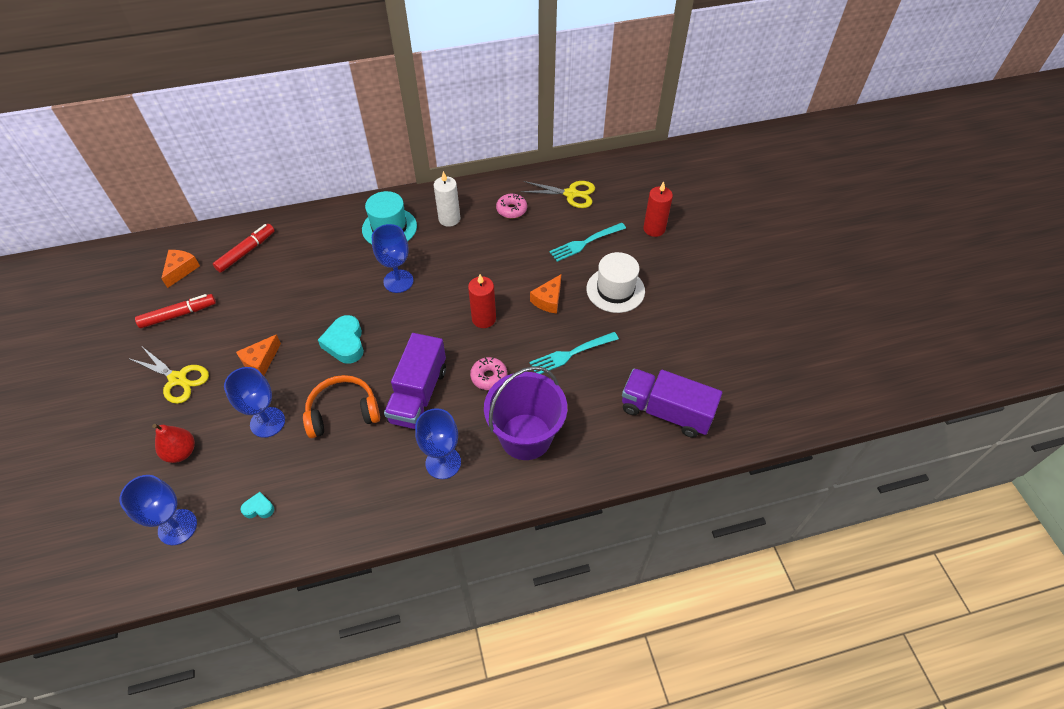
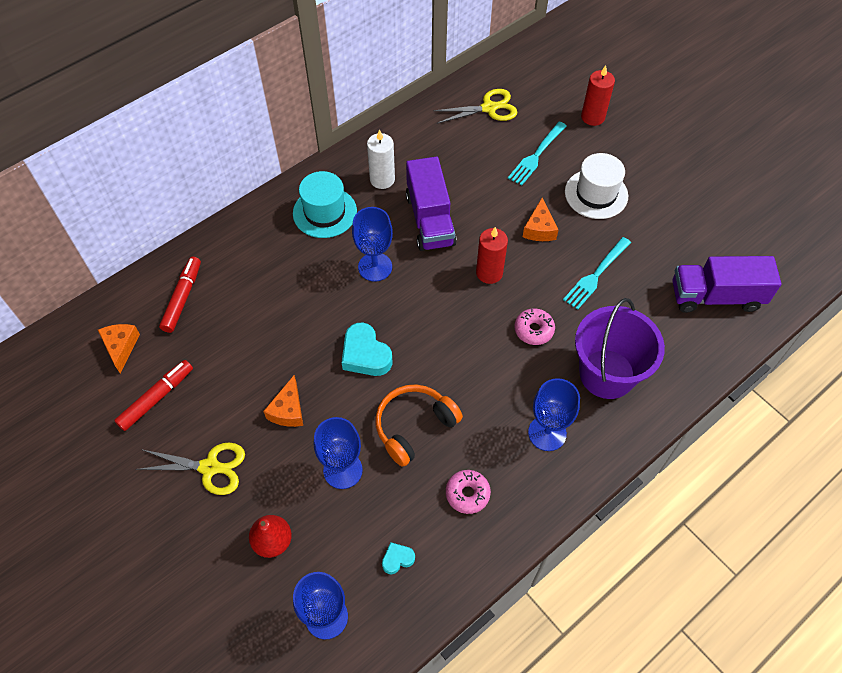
camera: 25 degrees left, 5 degrees up
purple truck [384,333,446,429] -> purple truck moved to [406,157,457,251]
pink donut [496,193,527,218] -> pink donut moved to [446,470,491,514]

